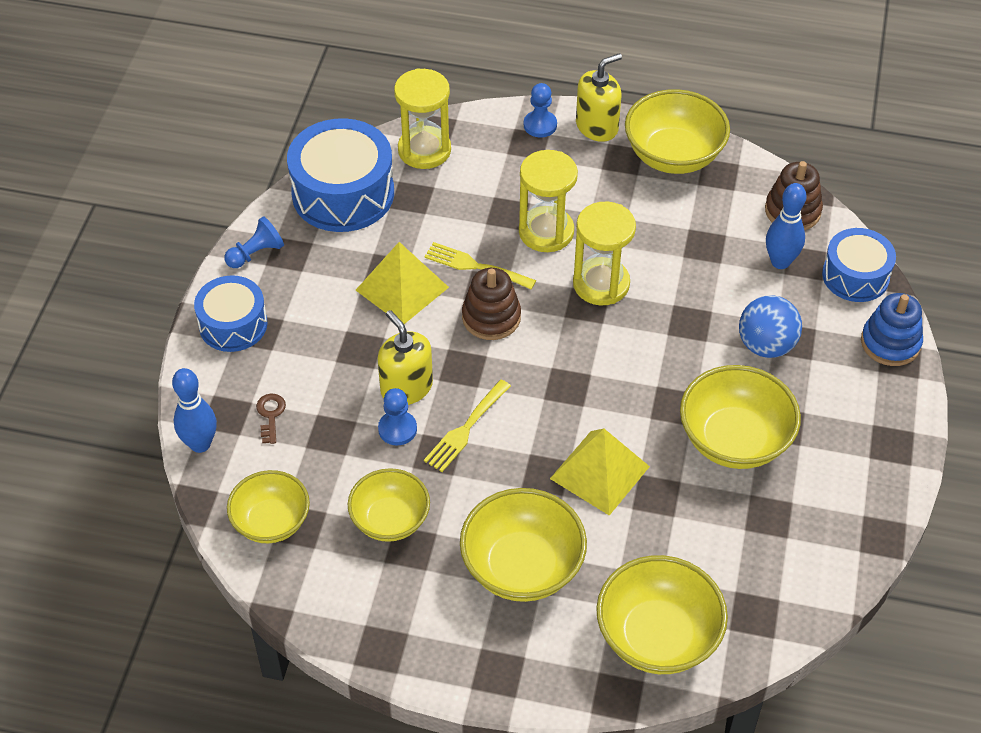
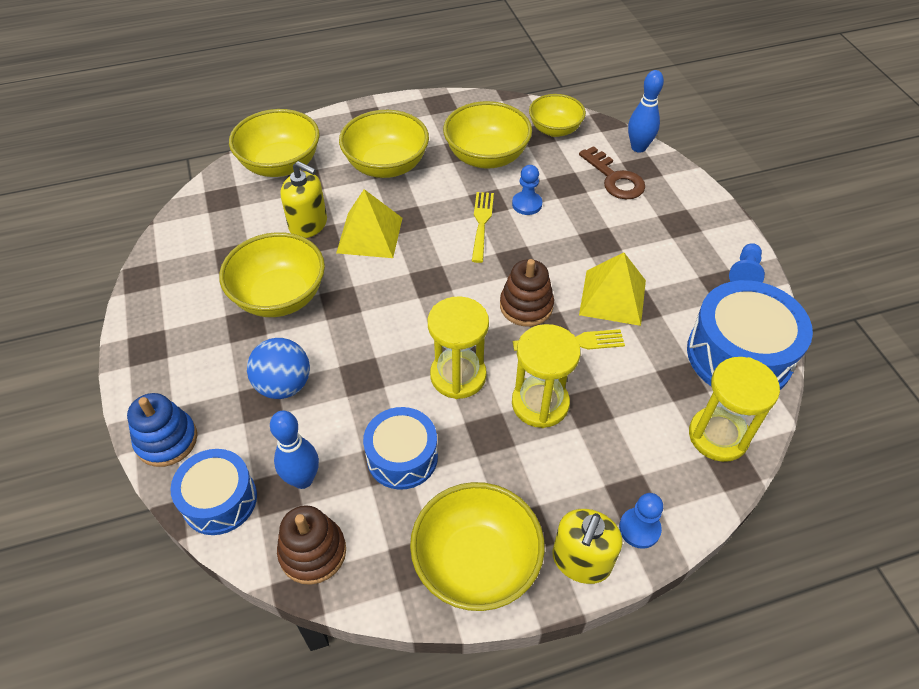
camera: 150 degrees right, 0 degrees up
blue drum [194,275,267,352] -> blue drum moved to [363,407,438,490]
brown key [256,394,286,444] -> brown key [579,146,645,199], size x1.81
yellow bowl [348,468,430,542] -> yellow bowl [443,101,532,169], size x1.50
yellow soap dispenser [378,310,433,405] -> yellow soap dispenser moved to [280,161,327,238]

